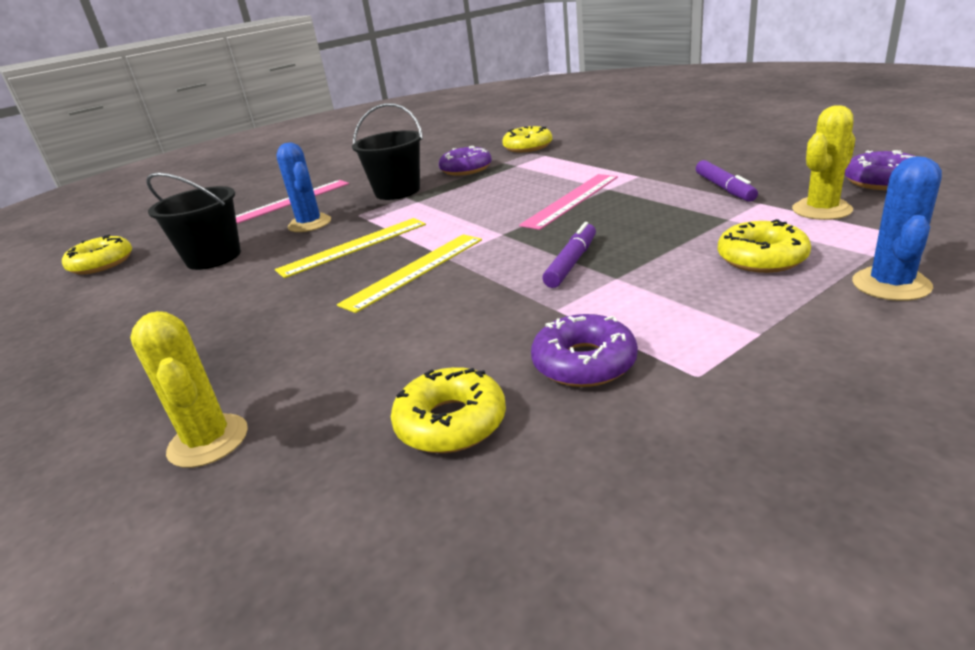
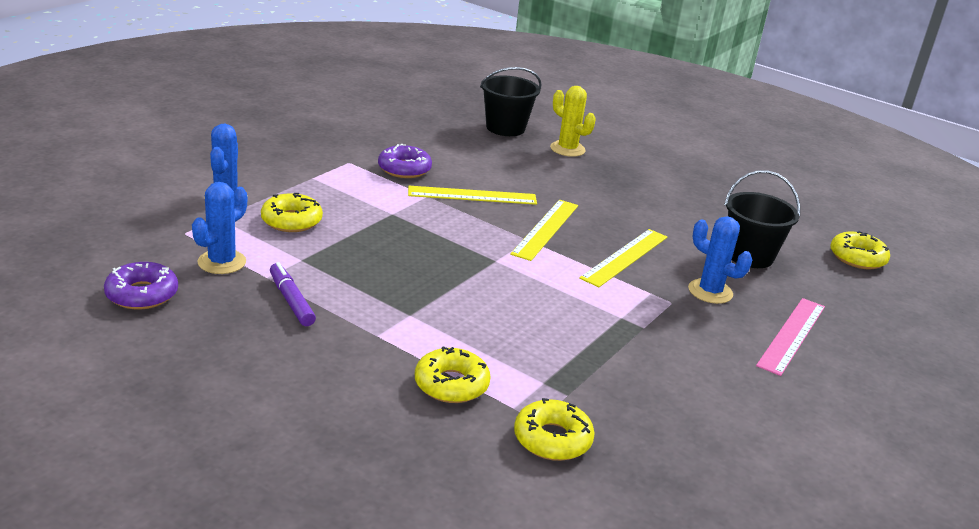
camera: 155 degrees right, 0 degrees up
black bucket [352,103,423,200] -> black bucket moved to [480,67,542,136]
yellow donut [391,367,506,453] -> yellow donut moved to [415,347,491,403]
purple donut [439,146,492,176] -> none
pink ruler [519,174,618,230] -> none
purple marker [542,222,596,288] -> none
yellow cactus [792,105,856,220] -> blue cactus [192,182,247,274]
none -> yellow ruler [408,186,537,205]

